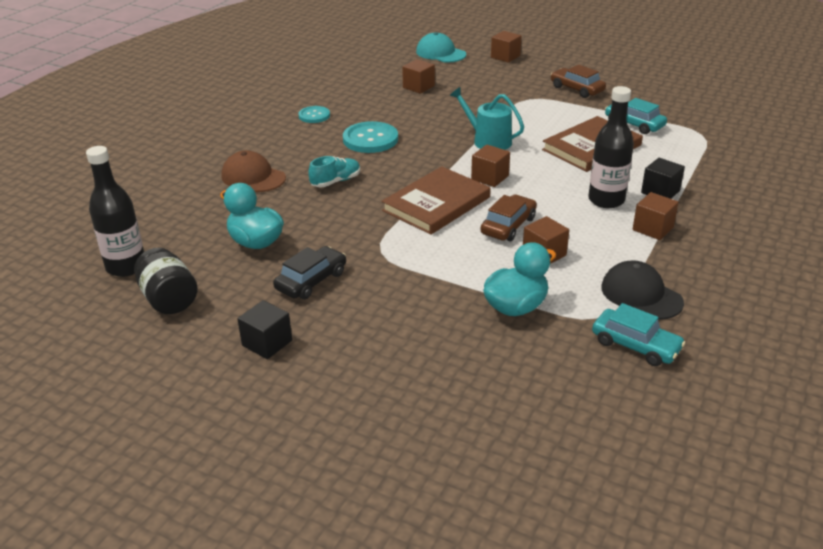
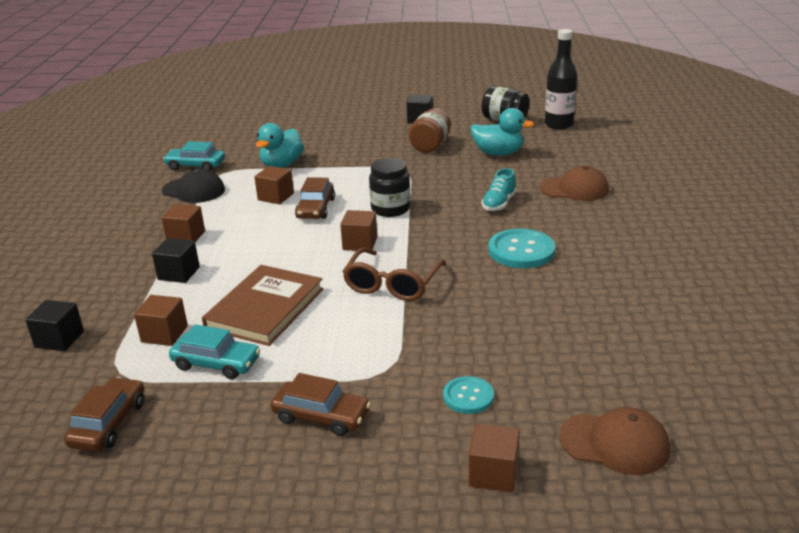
camera: 155 degrees right, 5 degrees down
black car [273,246,346,299] -> brown jar [409,108,451,153]
turquoise button [298,106,330,123] -> turquoise button moved to [443,376,494,414]
brown book [382,166,491,235] -> black jar [369,158,411,217]
brown cube [402,59,435,94] -> brown cube moved to [134,295,188,346]
turquoise cap [416,32,466,63] -> brown cap [559,407,670,475]
turquoise watering can [450,87,524,150] -> brown glasses [342,247,446,301]
black bottle [588,86,634,208] -> none
none -> black cube [25,300,84,351]
none -> brown car [64,377,144,452]

